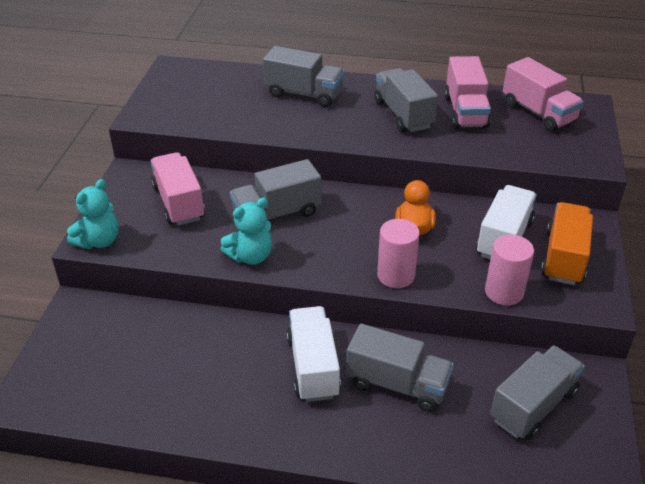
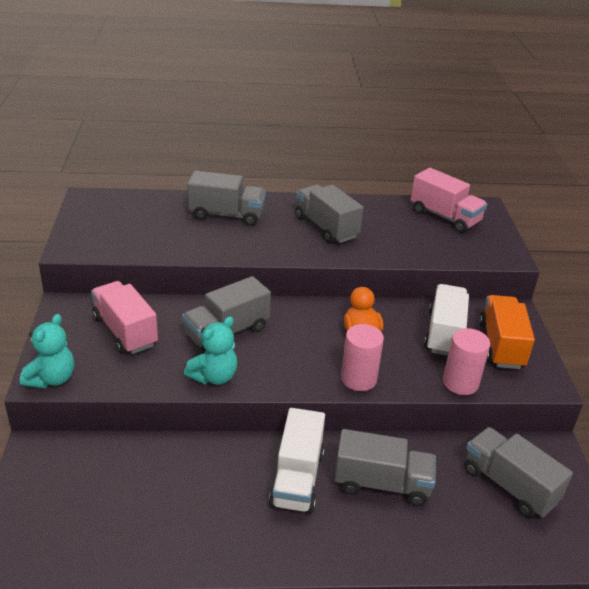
camera: 15 degrees left, 5 degrees down
white truck [287,306,341,402] -> white truck turned 150 degrees counterclockwise [269,408,325,514]
pink truck [444,56,491,129] -> none
grey truck [490,345,585,440] -> grey truck turned 75 degrees counterclockwise [464,427,573,518]

